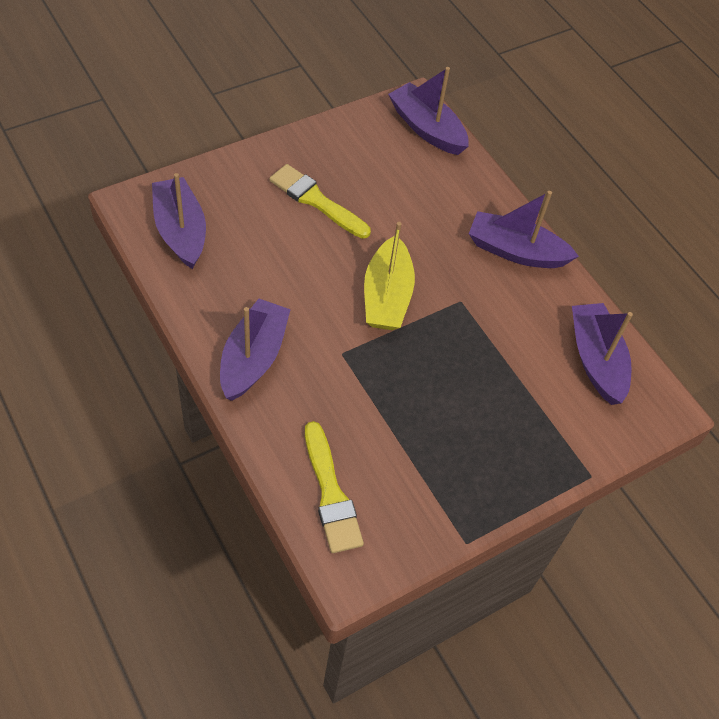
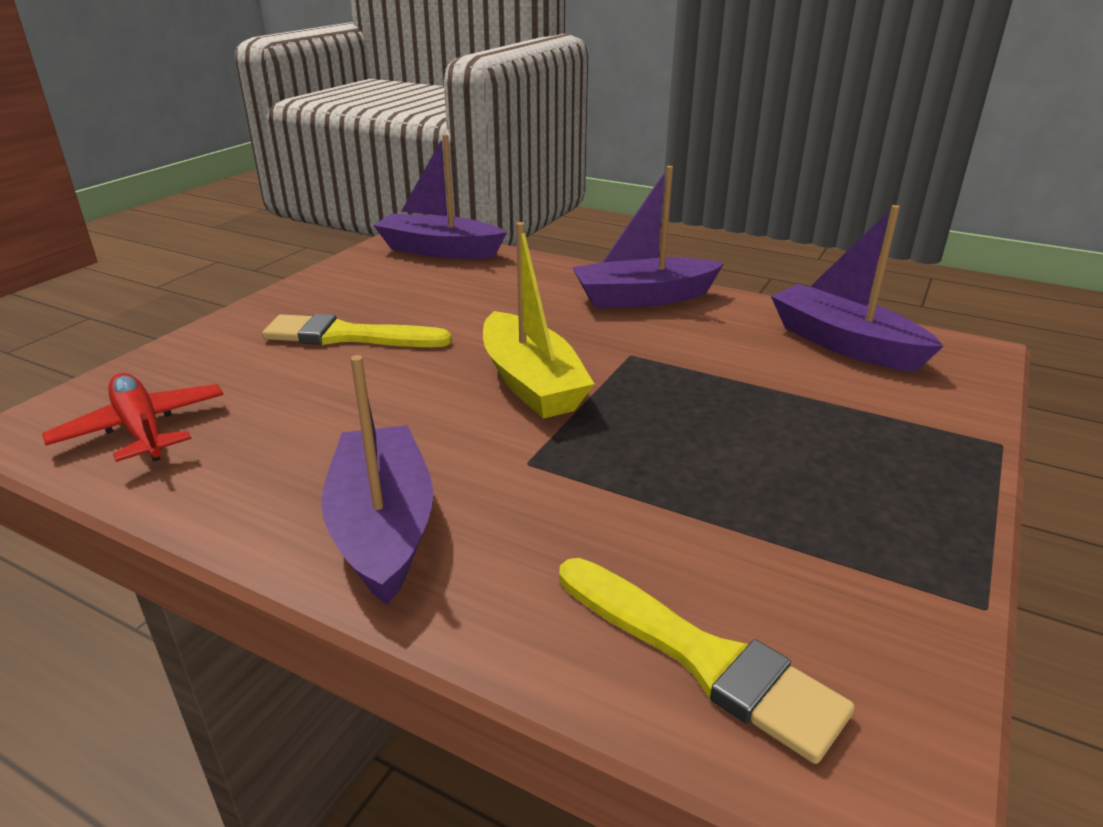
camera: 25 degrees left, 25 degrees down
purple boat [152,173,206,269] -> red plane [42,373,224,462]

